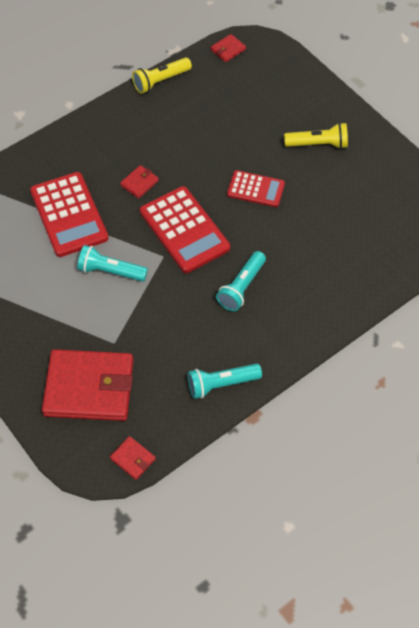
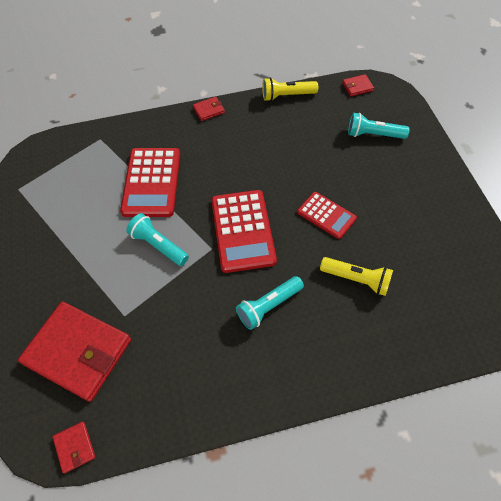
camera: 25 degrees right, 0 degrees up
red wallet [120,165,159,199] -> red wallet moved to [193,97,225,121]
turquoise flashlight [188,364,262,399] -> turquoise flashlight moved to [348,113,410,139]
yellow flashlight [284,123,348,149] -> yellow flashlight moved to [320,257,393,296]

